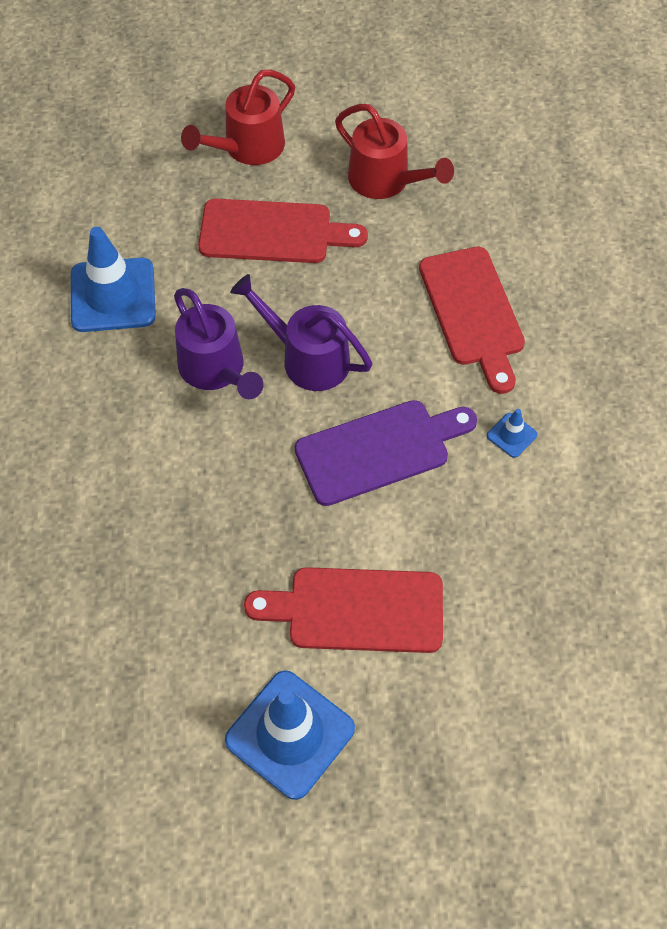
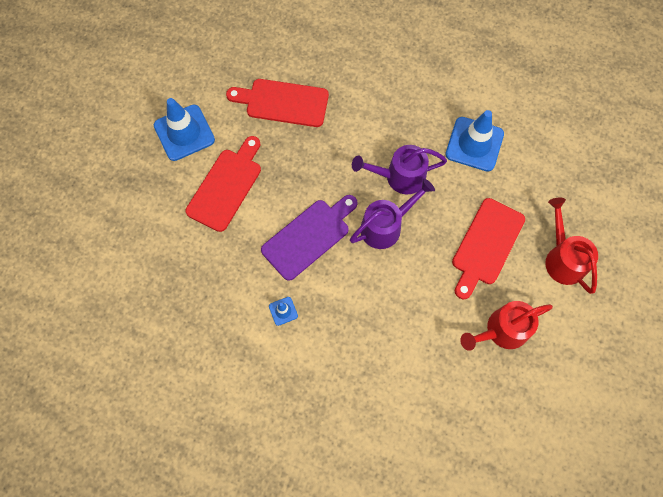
camera: 115 degrees right, 10 degrees up
purple cutting board [295,400,477,506] -> purple cutting board turned 135 degrees counterclockwise [261,195,357,281]
red cutting board [419,247,525,394] -> red cutting board moved to [226,79,329,127]

